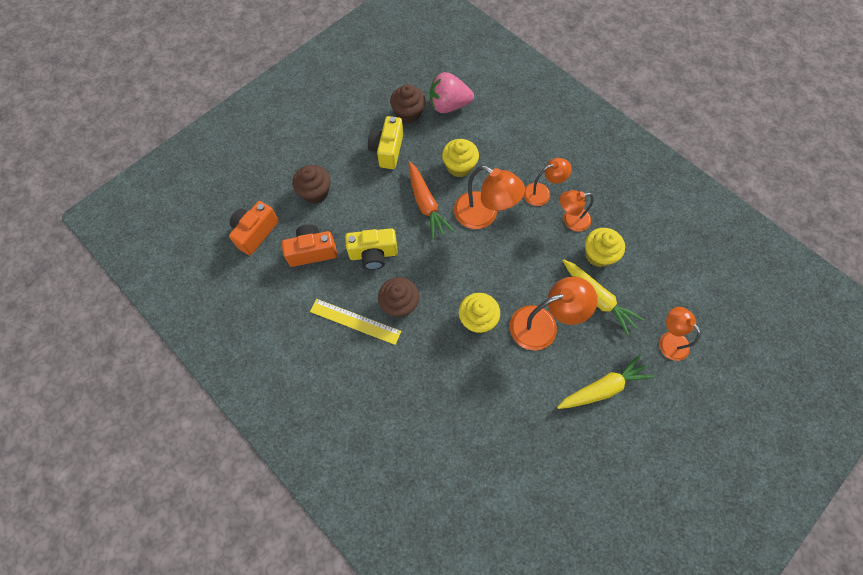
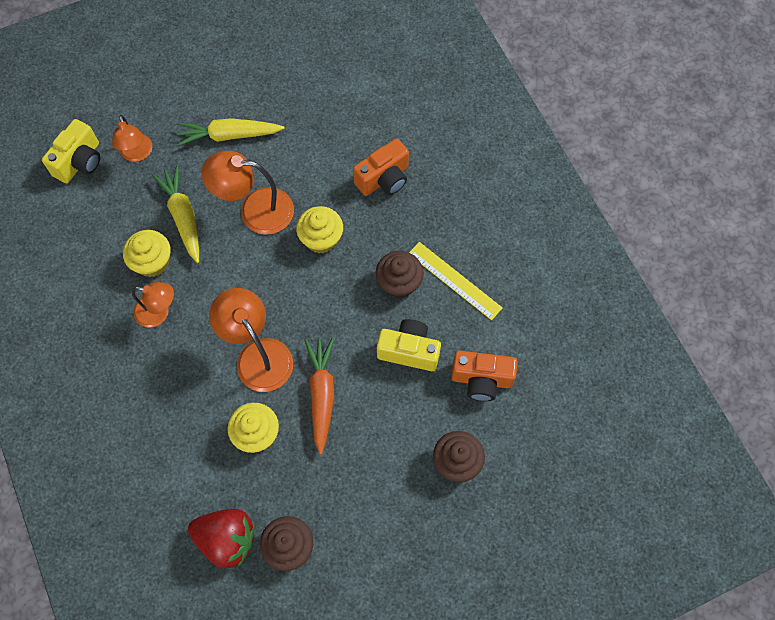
camera: 160 degrees left, 0 degrees up
orange camera [229,201,279,255] -> orange camera moved to [353,138,409,196]
yellow camera [368,116,403,169] -> yellow camera moved to [42,119,100,183]
pink strawberry [430,72,474,113] -> red strawberry [188,509,255,568]
orange lamp [524,158,572,206] -> none

